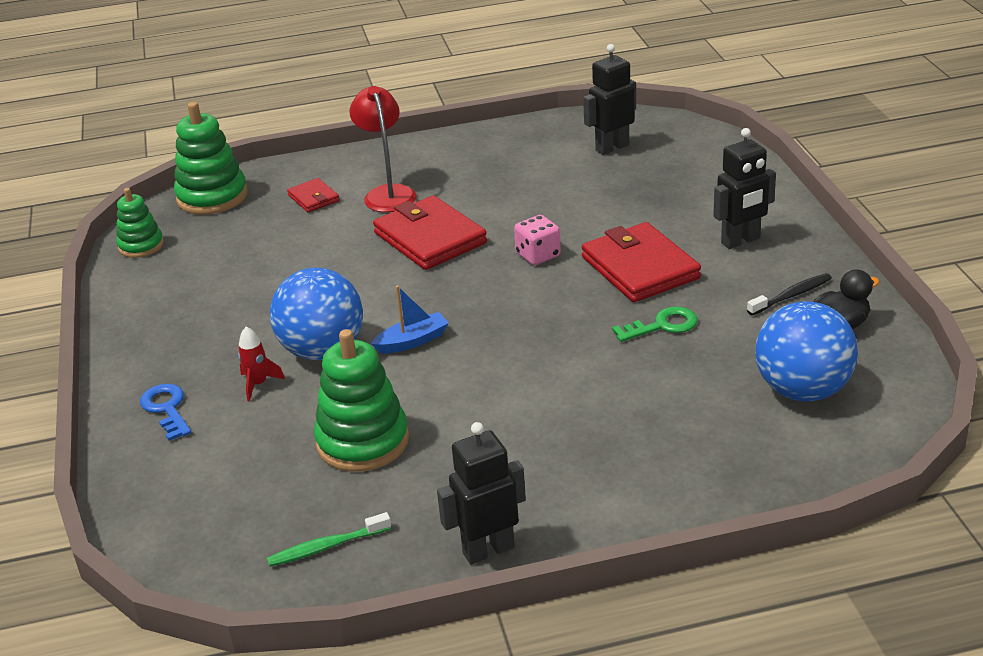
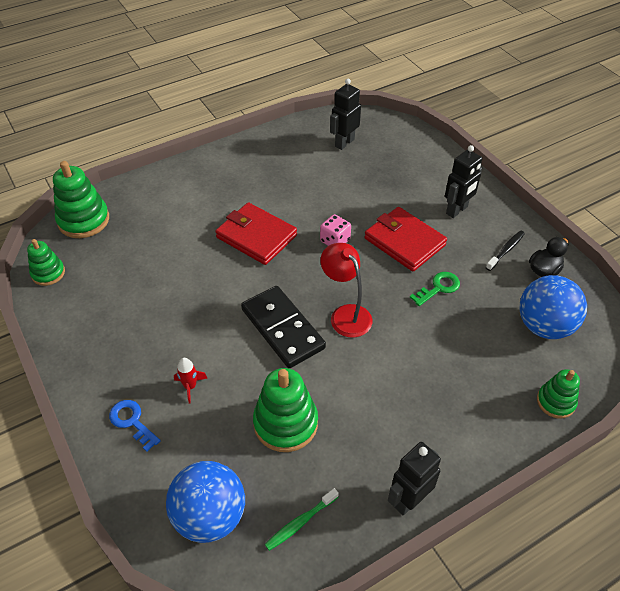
camera: 20 degrees left, 15 degrees up
blue ball [270,268,363,360] -> blue ball moved to [166,461,245,543]
red wallet [287,178,340,212] -> none
red lamp [349,86,416,212] -> red lamp moved to [321,243,372,338]
blue boat [371,286,449,354] -> black domino [241,286,326,368]
none -> green stacking toy [537,369,580,419]

